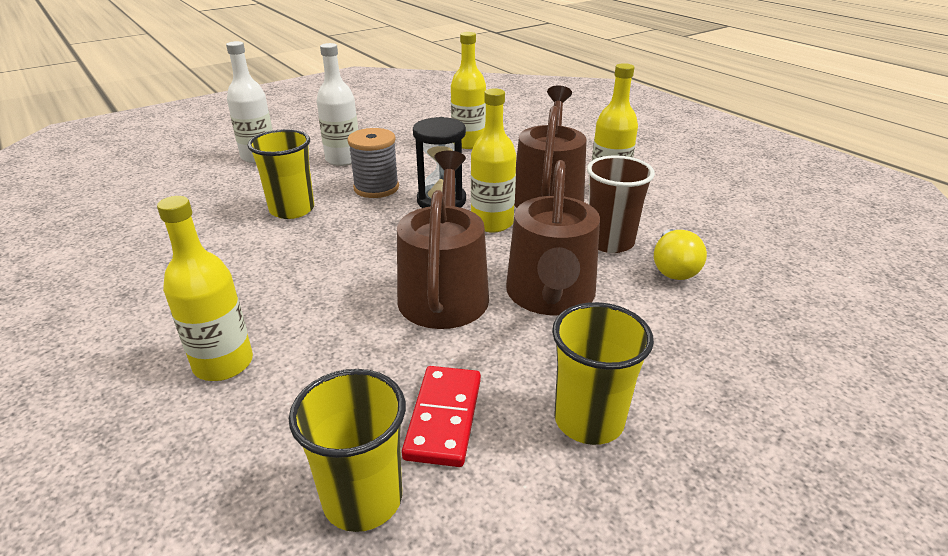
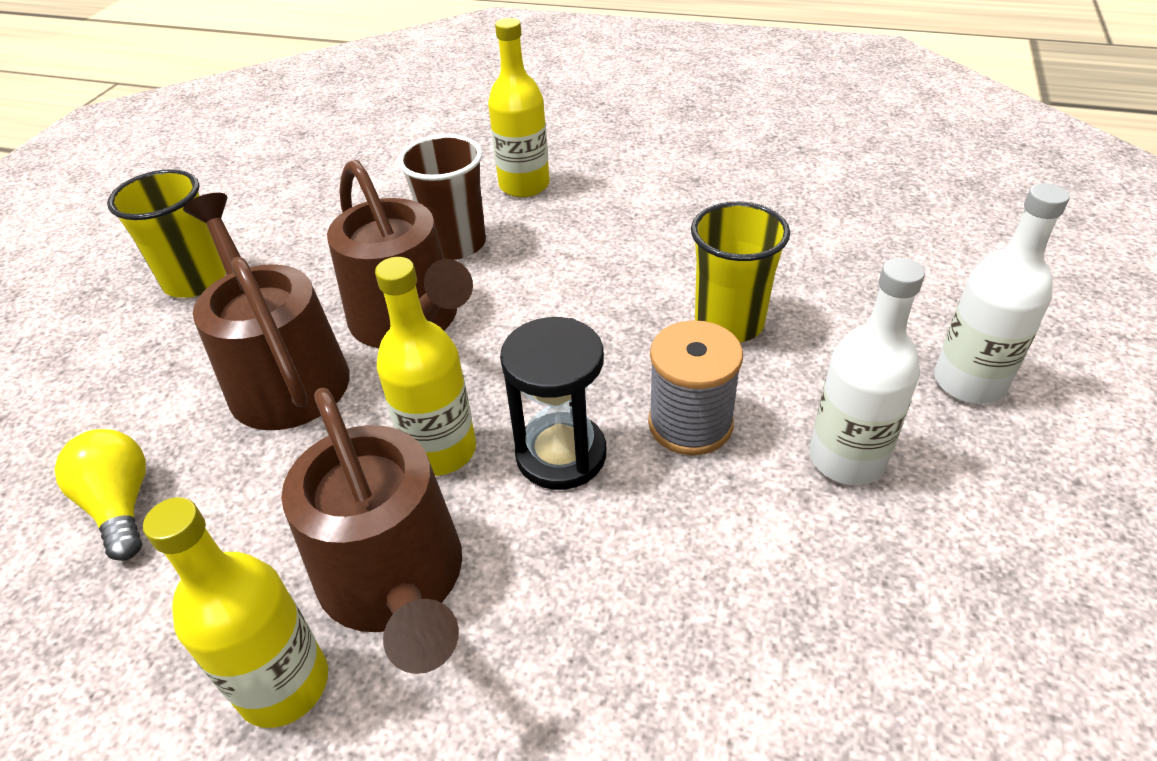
camera: 145 degrees right, 10 degrees up
yellow cup [289,369,406,532] -> none
red domino [402,366,481,467] -> none
yellow bottle [451,32,486,149] -> none
brown cup [587,156,655,253] -> brown cup moved to [398,134,486,260]

